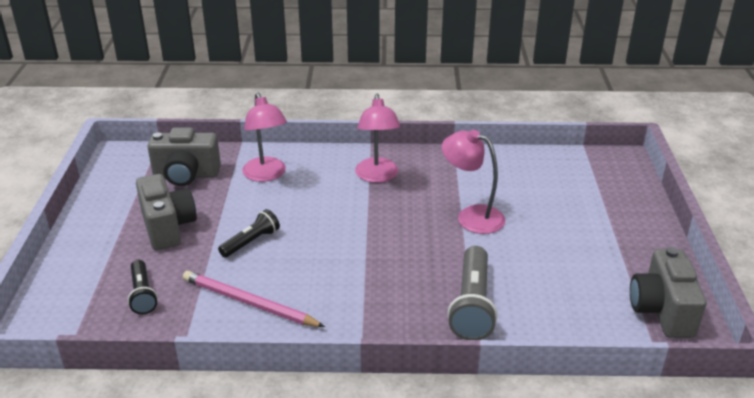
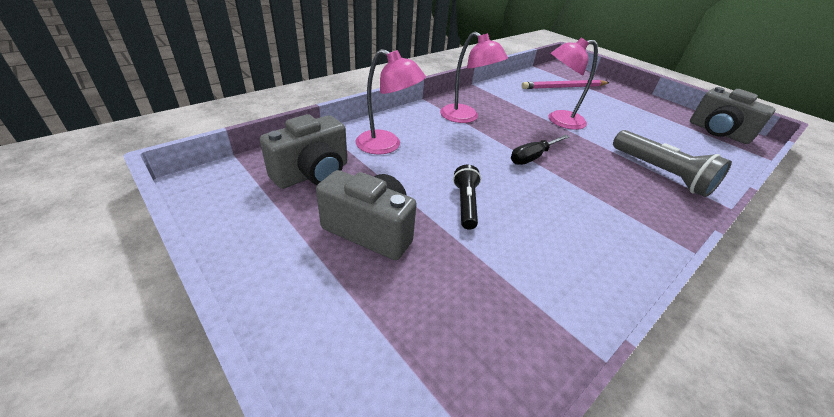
camera: 45 degrees left, 5 degrees up
black flashlight [128,260,158,314] -> none
pink pencil [183,271,325,327] -> pink pencil moved to [522,80,609,89]
none -> black screwdriver [511,135,569,165]

